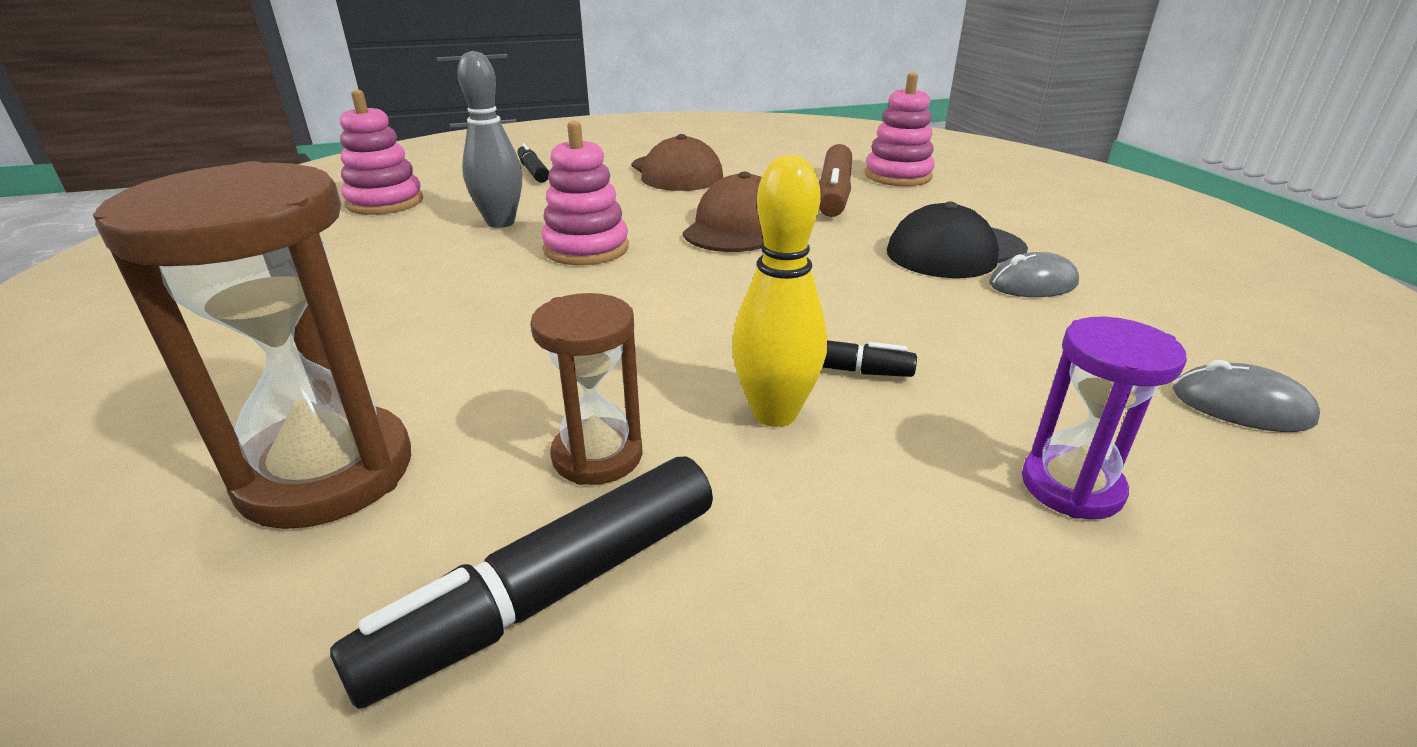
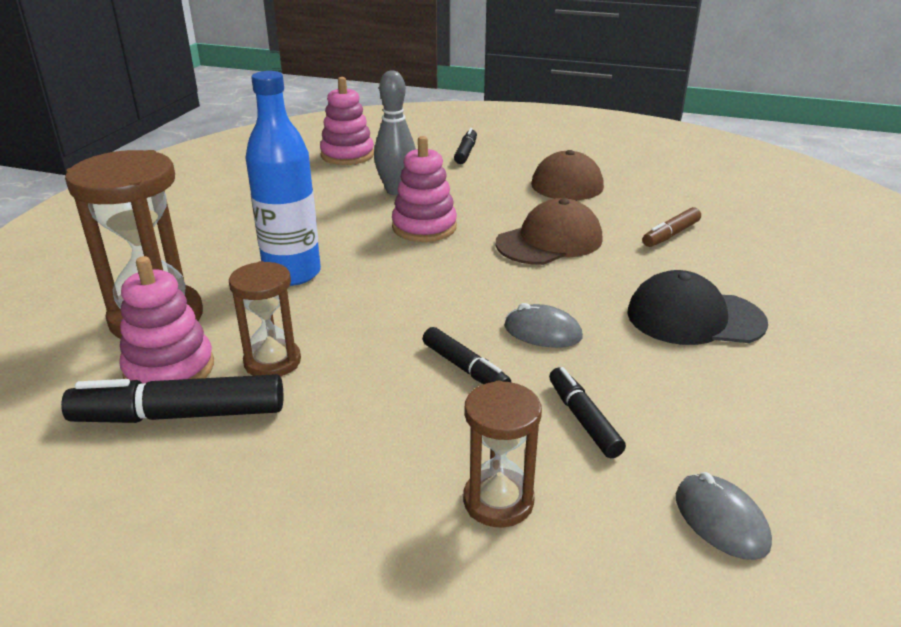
camera: 35 degrees right, 0 degrees up
yellow bowling pin [732,155,827,427] -> none
brown marker [819,144,852,217] -> brown marker [642,207,701,247], size x0.59
pink stacking toy [865,72,935,186] -> pink stacking toy moved to [119,256,214,383]
grey mouse [989,252,1079,297] -> grey mouse moved to [504,303,583,348]
purple hourglass [1022,317,1187,519] -> brown hourglass [463,381,542,528]
none -> blue bottle [245,71,321,286]
none -> black marker [549,367,626,458]

